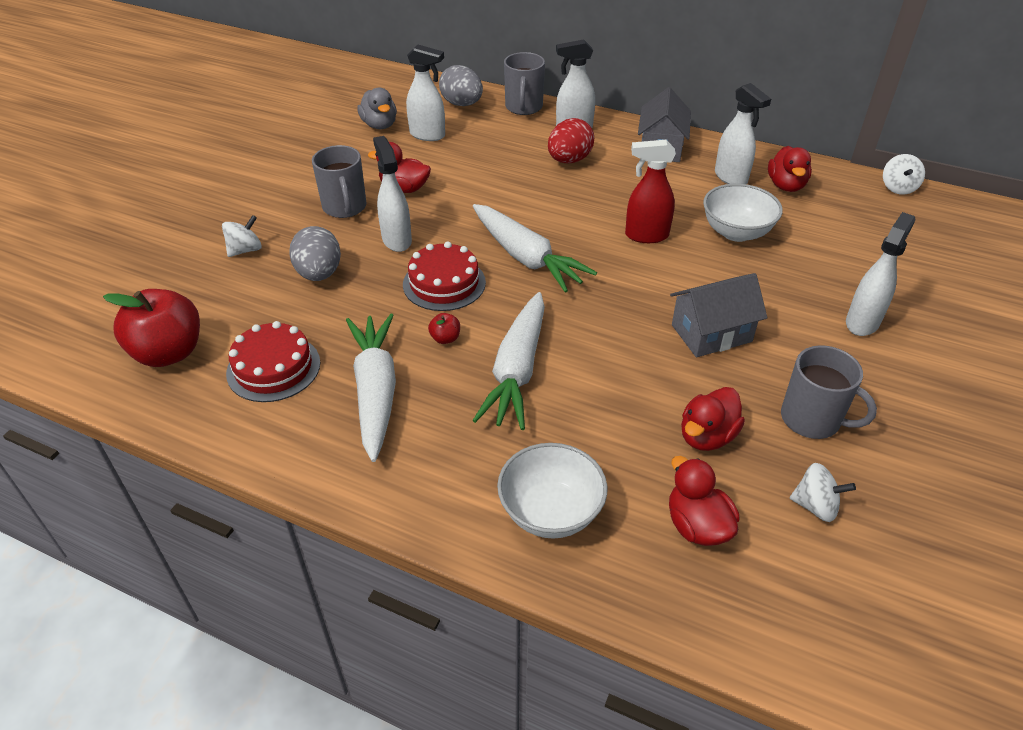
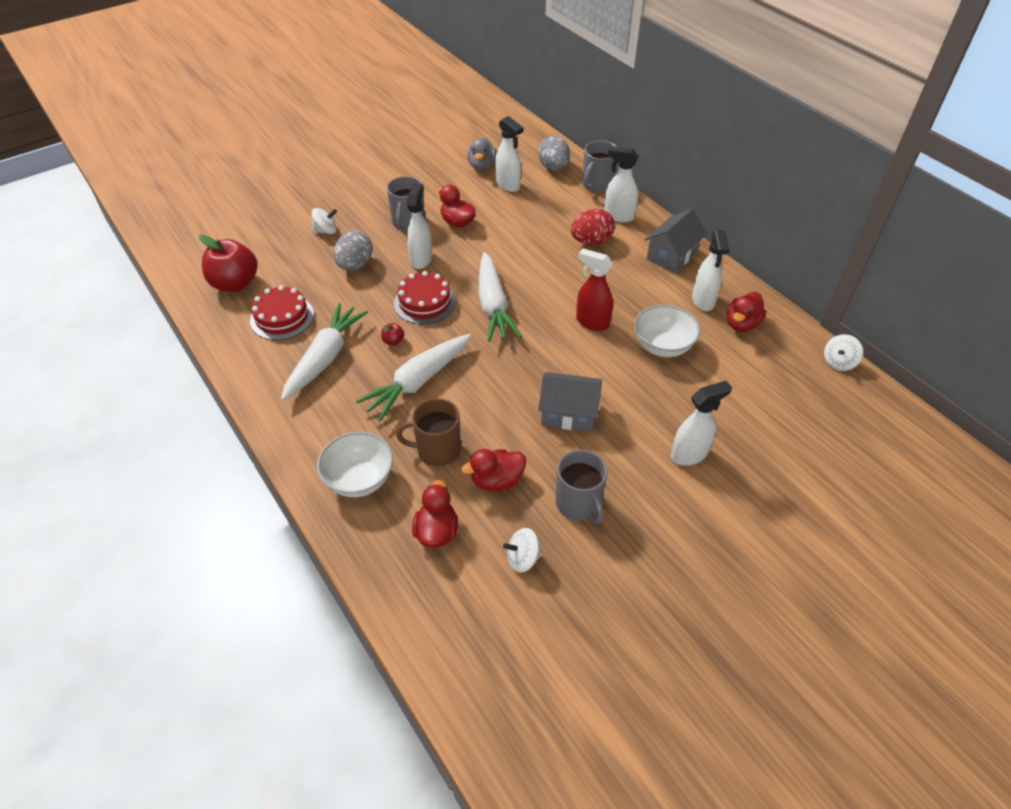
camera: 30 degrees right, 5 degrees up
white spinning top [790,463,856,522] -> white spinning top turned 120 degrees clockwise [503,528,542,573]
none -> brown mug [396,398,461,466]

